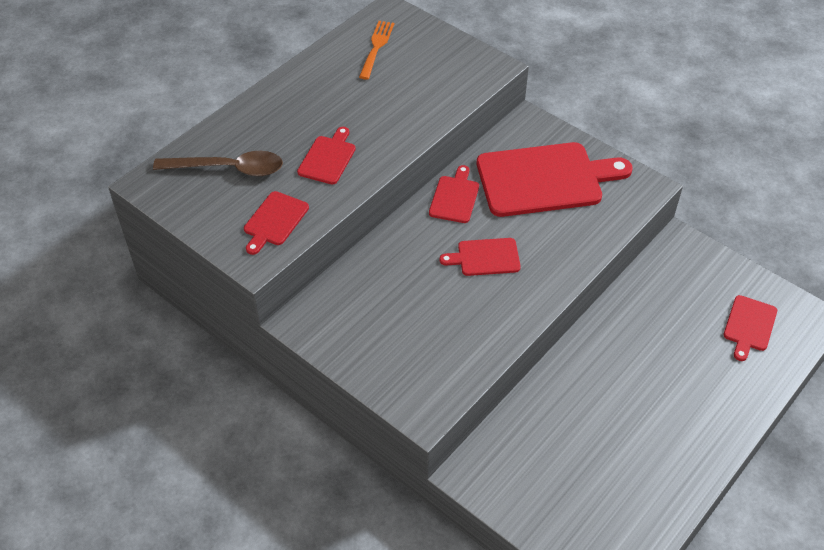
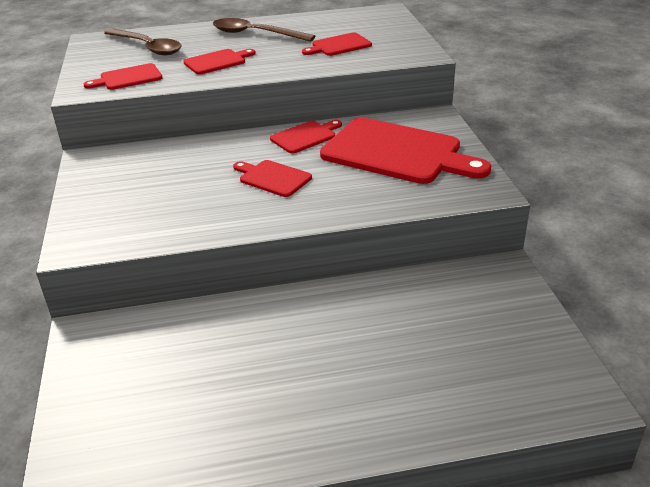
camera: 40 degrees right, 15 degrees down
orange fork [359,21,394,80] -> none
red cutting board [724,295,777,361] -> red cutting board moved to [302,33,372,56]
none -> brown spoon [213,18,315,42]

